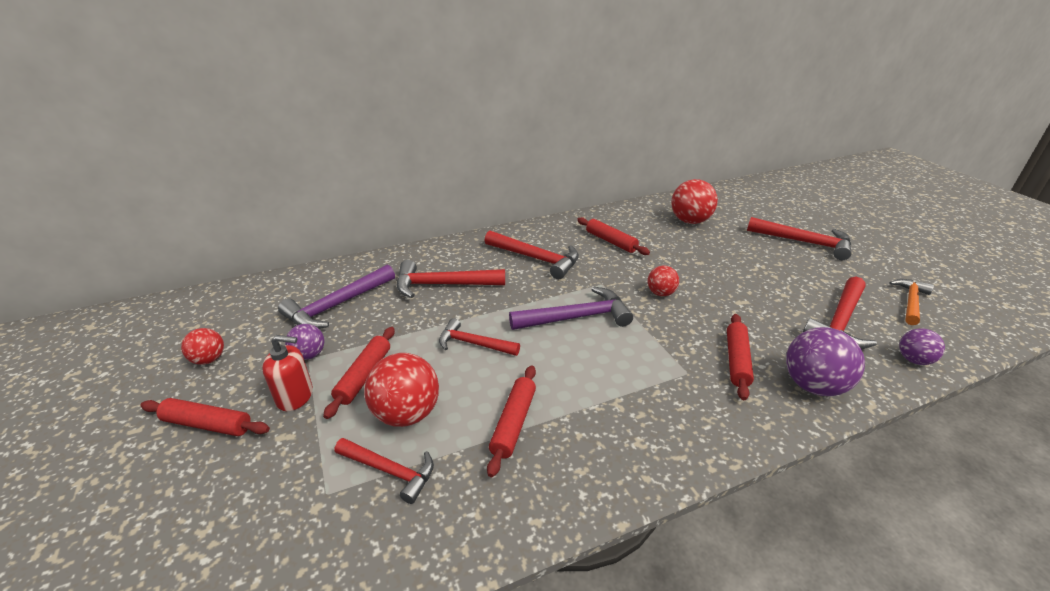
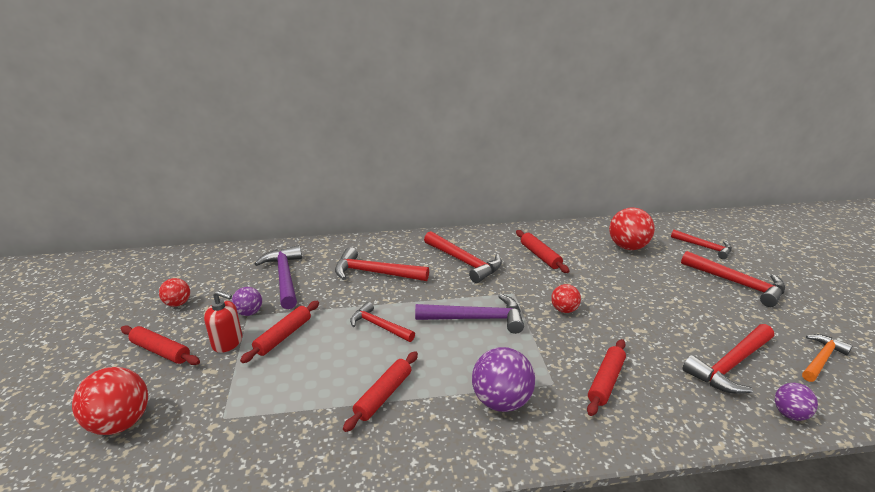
camera: 15 degrees right, 5 degrees down
purple hammer [278,264,395,329] -> purple hammer turned 105 degrees clockwise [255,245,302,309]
red hammer [335,438,434,504] -> red hammer moved to [671,230,732,259]
red ball [364,353,439,427] -> red ball moved to [72,367,148,435]
purple ball [786,327,865,396] -> purple ball moved to [472,347,535,412]

